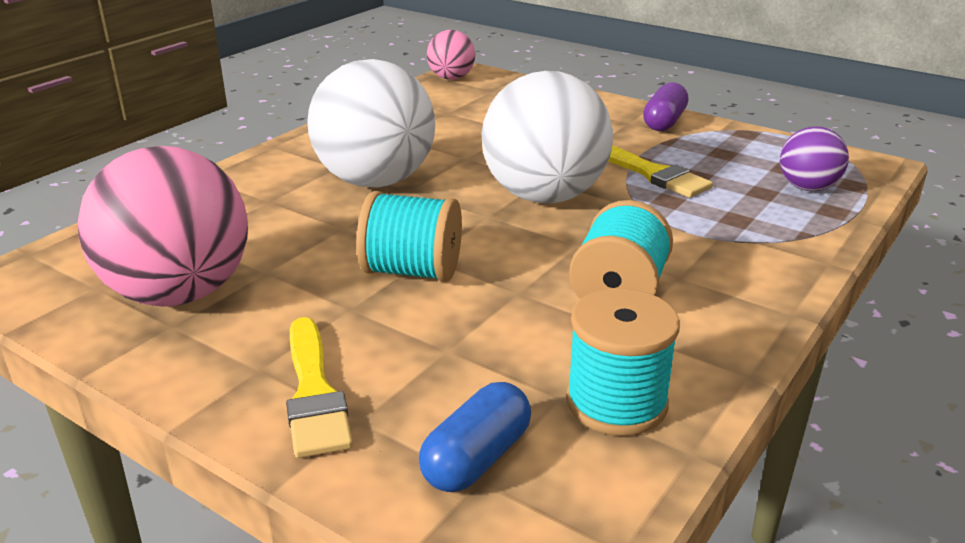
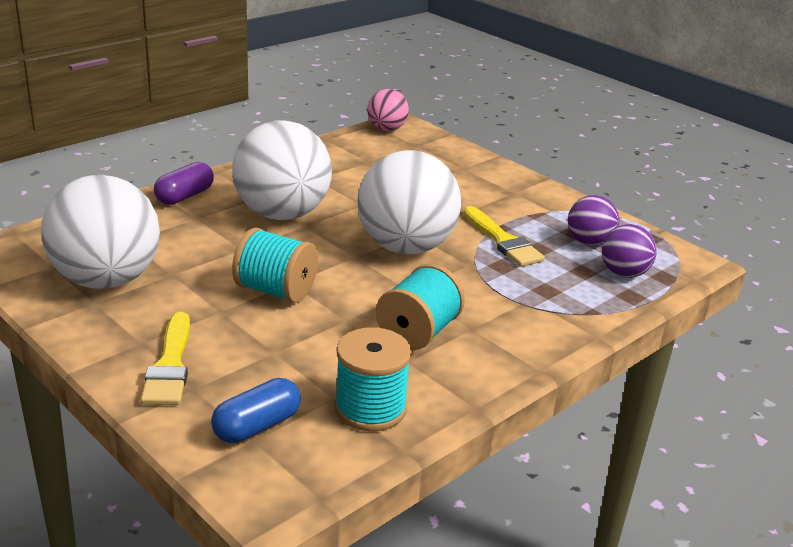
camera: 10 degrees right, 0 degrees up
pink ball [78,146,248,307] -> white ball [41,175,160,289]
purple capsule [643,83,688,131] -> purple capsule moved to [154,162,214,205]
none -> purple ball [568,195,620,246]

